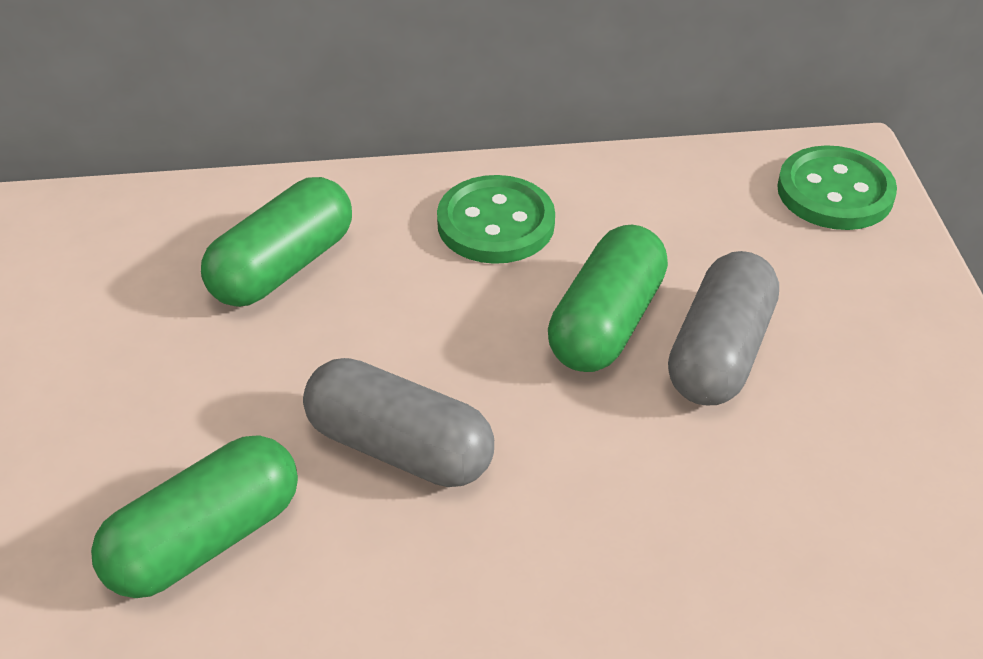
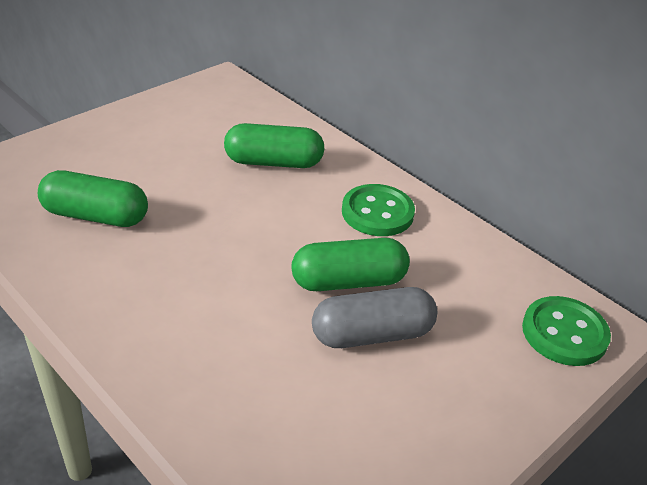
camera: 50 degrees right, 5 degrees down
grey capsule [303,358,494,487] -> none

